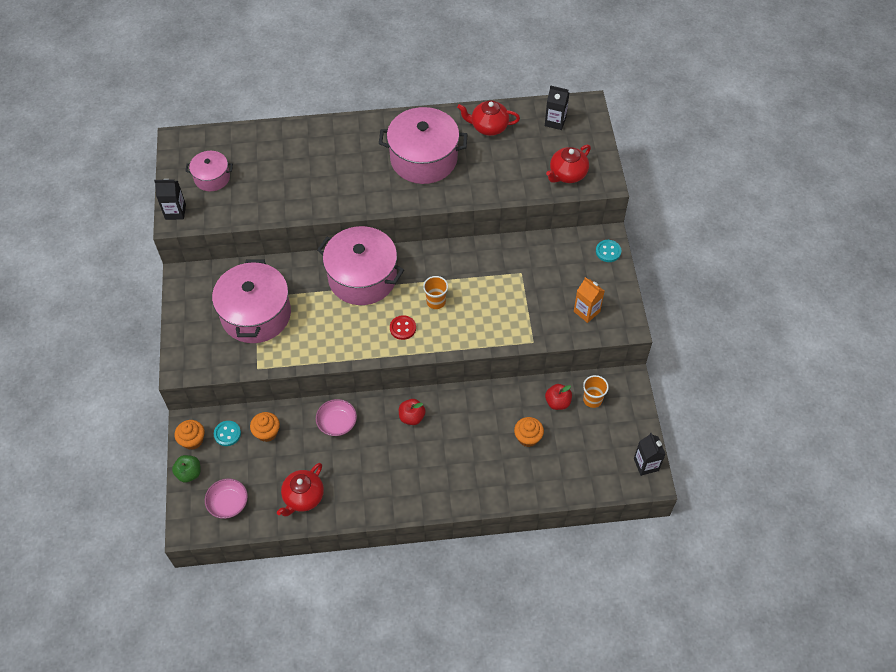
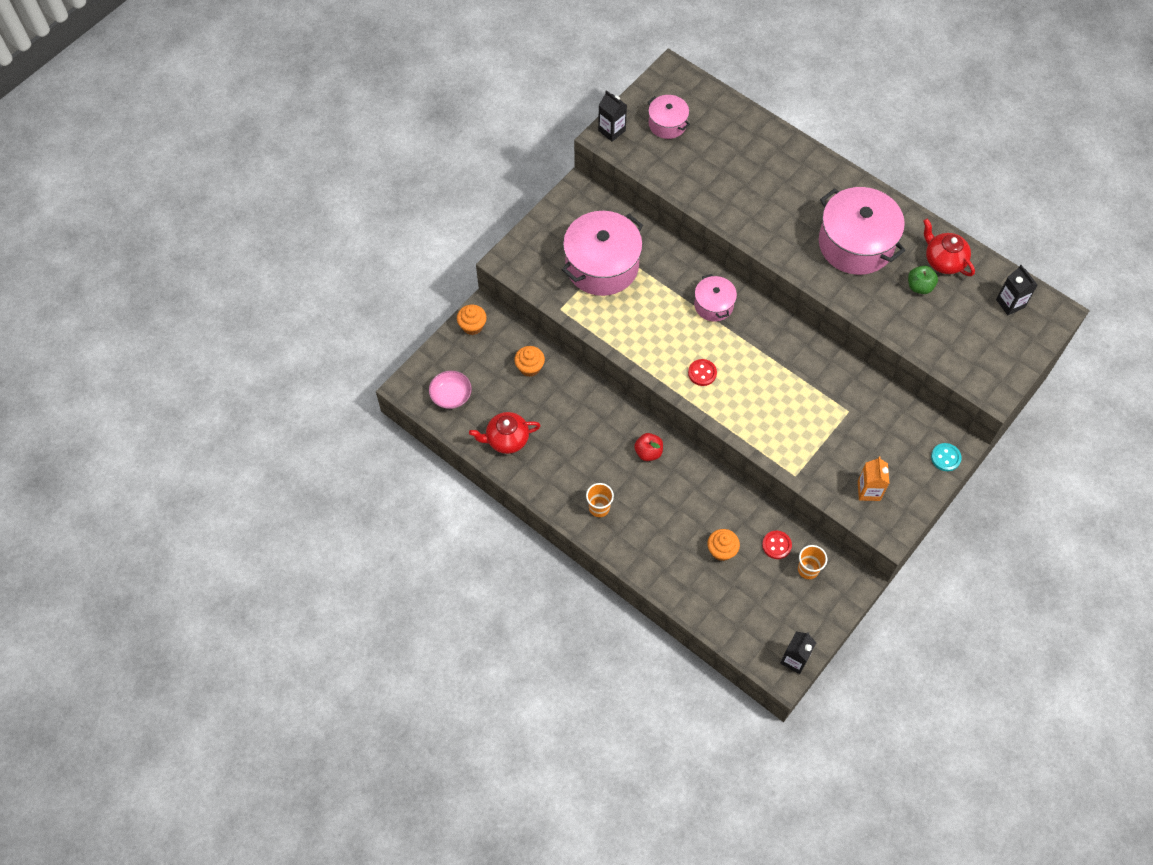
camera: 45 degrees right, 5 degrees up
green apple [172,455,201,483] -> green apple moved to [908,266,938,294]
turquoise button [214,421,241,446] -> none
pink bowl [316,399,357,436] -> none
pink pot [317,226,404,305] -> pink pot [694,274,737,321], size x0.53
orange cup [423,276,448,309] -> orange cup moved to [586,483,614,517]
red apple [545,384,572,410] -> red button [762,531,792,559]
red teapot [546,145,591,183] -> none

